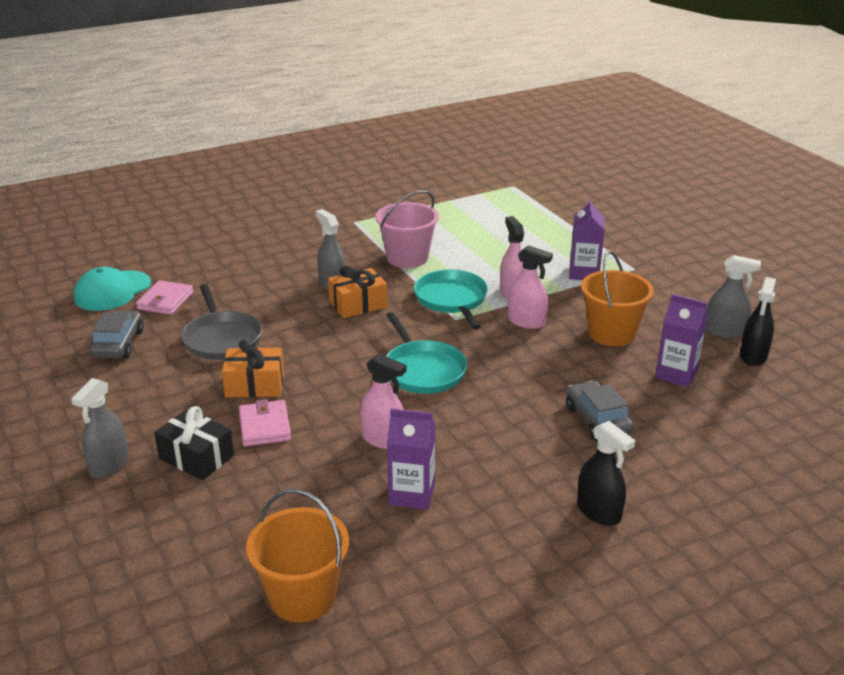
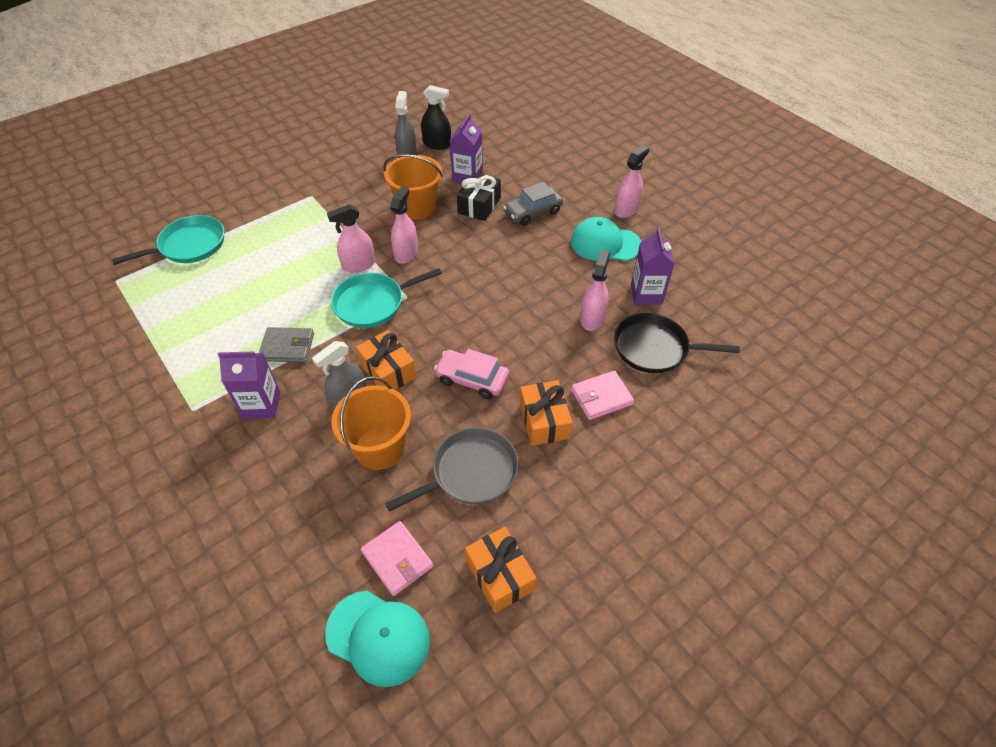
camera: 100 degrees left, 20 degrees up
grey spray bottle [71,378,129,479] -> none
grey car [90,311,144,359] -> orange gift [465,527,536,613]
pink wallet [136,280,194,315] -> pink wallet turned 45 degrees clockwise [361,521,433,596]
black gift [154,406,234,480] -> black gift moved to [457,172,501,221]
orange bucket [246,489,349,623] -> orange bucket moved to [331,376,411,470]
pink bucket [376,190,439,268] -> grey wallet [259,327,314,362]
turquoise pan [386,312,467,394] -> turquoise pan moved to [112,215,224,265]
purple carton [569,198,605,280] -> purple carton moved to [218,351,280,419]
black spray bottle [577,421,635,526] -> pink spray bottle [614,145,649,218]
none -> pink car [434,349,509,399]
none -> turquoise cap [571,217,642,261]
none -> black pan [614,313,740,373]

